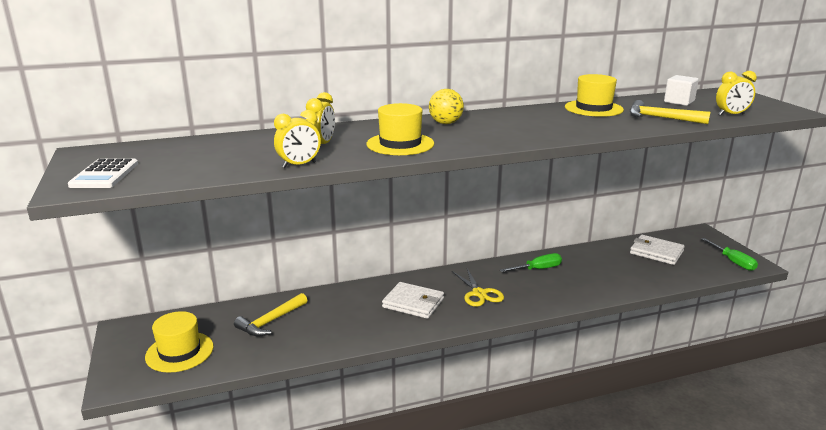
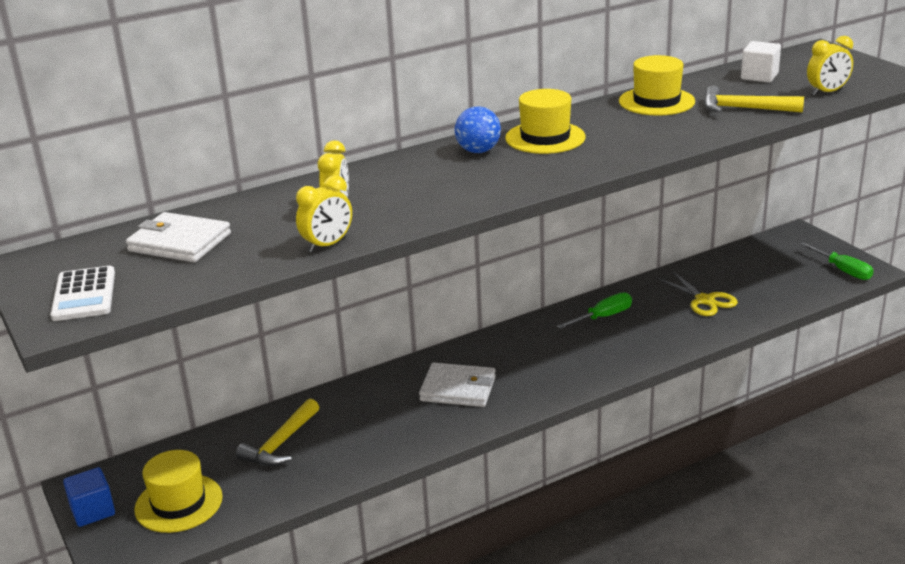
camera: 10 degrees left, 5 degrees up
yellow hat [367,103,434,155] -> yellow hat moved to [505,89,586,154]
yellow ball [429,89,464,124] -> blue ball [455,106,501,153]
yellow scissors [452,268,504,307] -> yellow scissors moved to [657,271,738,316]
white wallet [630,235,685,265] -> white wallet moved to [126,212,231,262]
none -> blue cube [63,467,115,527]

